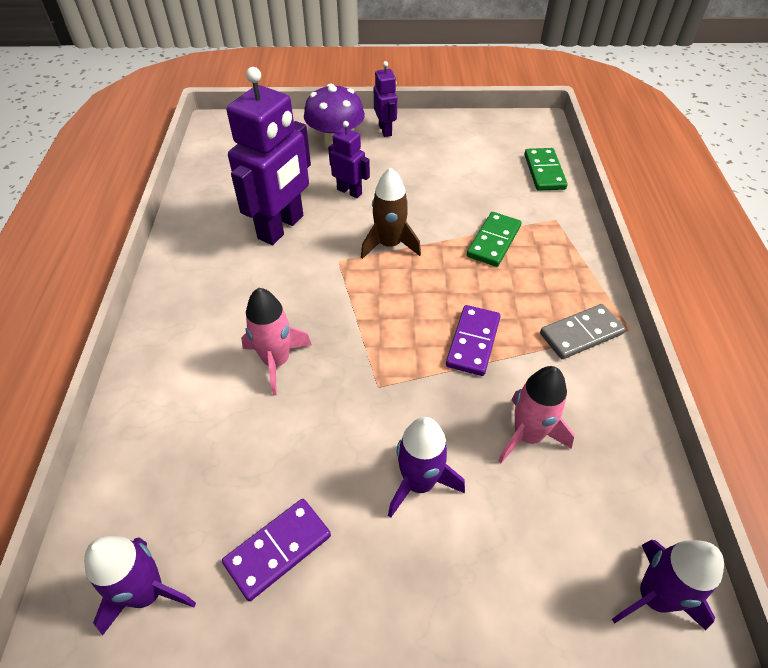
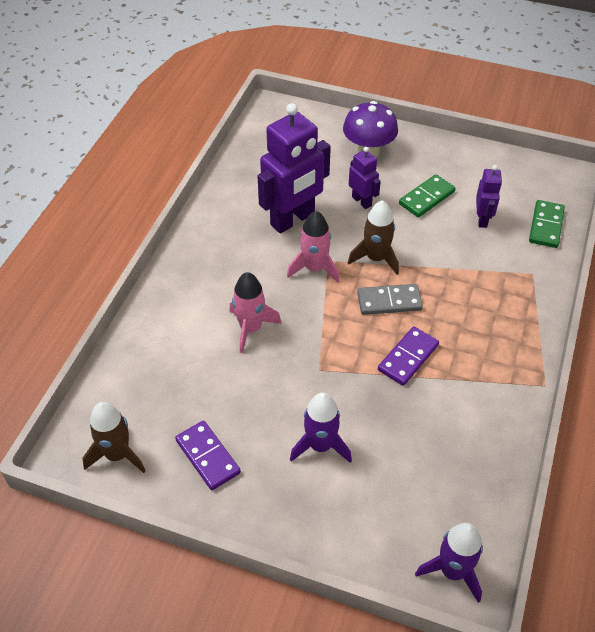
camera: 20 degrees right, 0 degrees up
purple rocket [84,536,196,635] -> brown rocket [82,402,146,473]
purple domino [222,499,331,601] -> purple domino turned 75 degrees clockwise [175,421,241,490]
purple robot [374,61,397,137] -> purple robot moved to [476,165,502,228]
green domino [467,212,521,267] -> green domino moved to [399,174,456,217]
pink rocket [498,366,575,464] -> pink rocket moved to [287,211,339,283]
grey domino [540,304,626,359] -> grey domino moved to [357,284,423,315]

